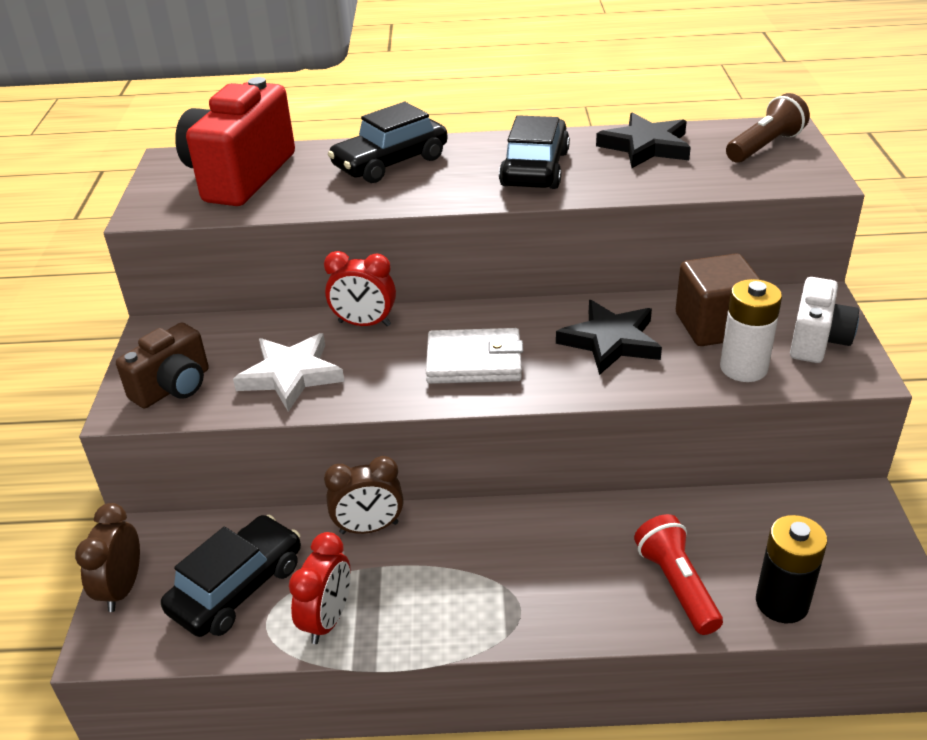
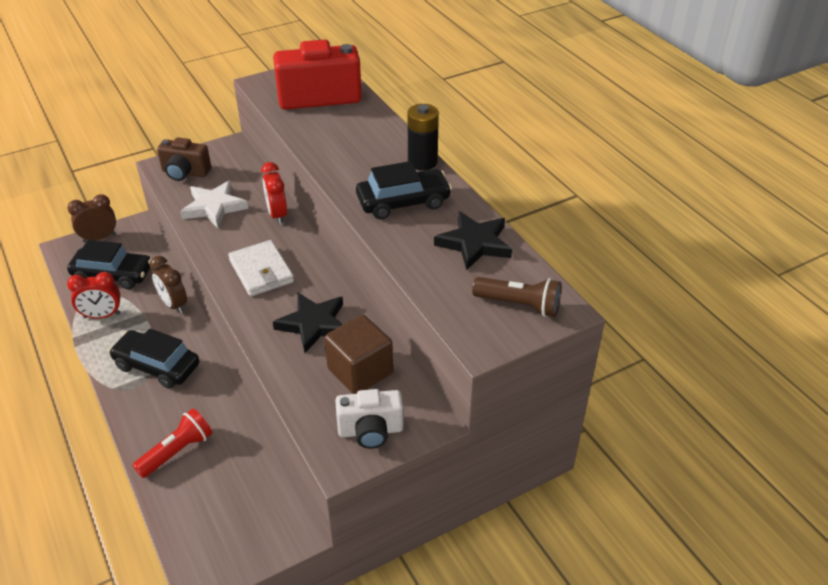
camera: 60 degrees right, 5 degrees up
black car [328,102,448,183] -> black car moved to [109,328,200,389]
white battery [720,279,782,382] -> none
black battery [756,515,827,623] -> black battery moved to [408,104,439,171]

